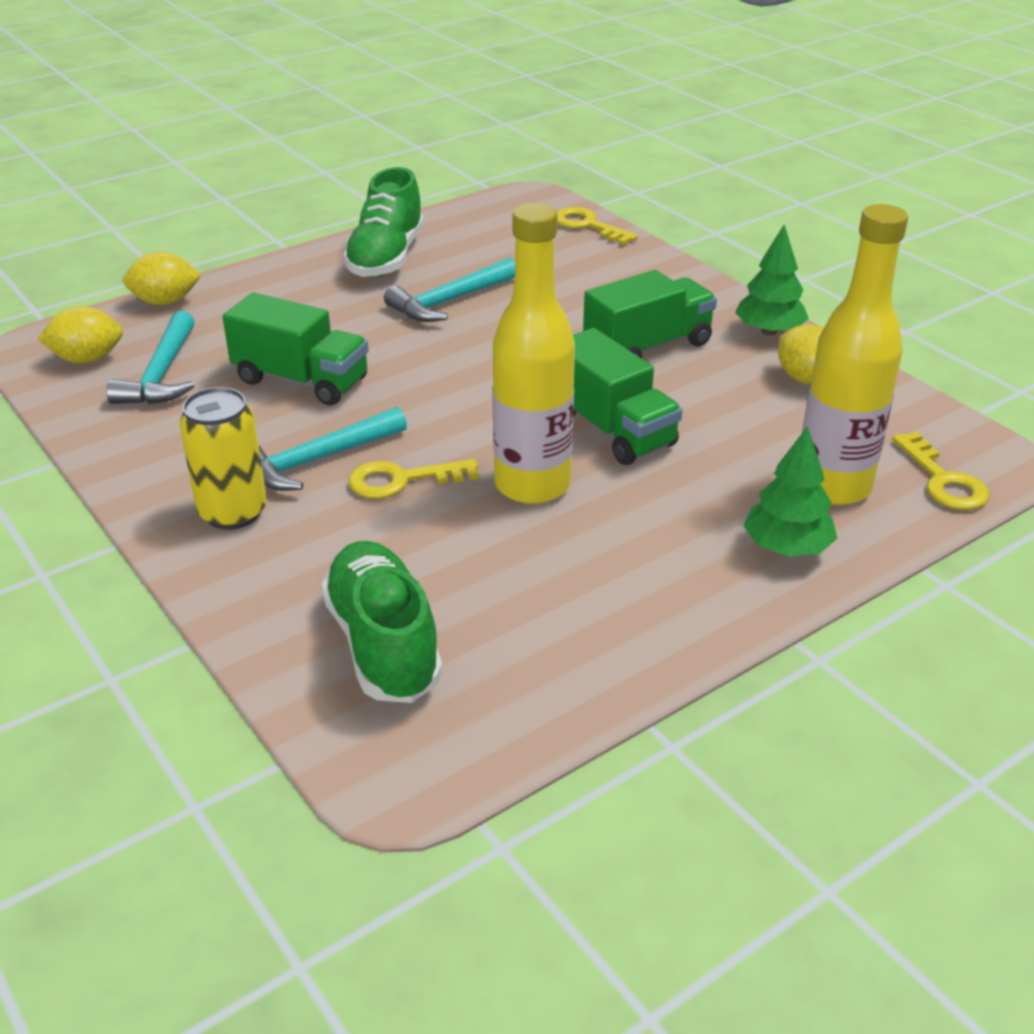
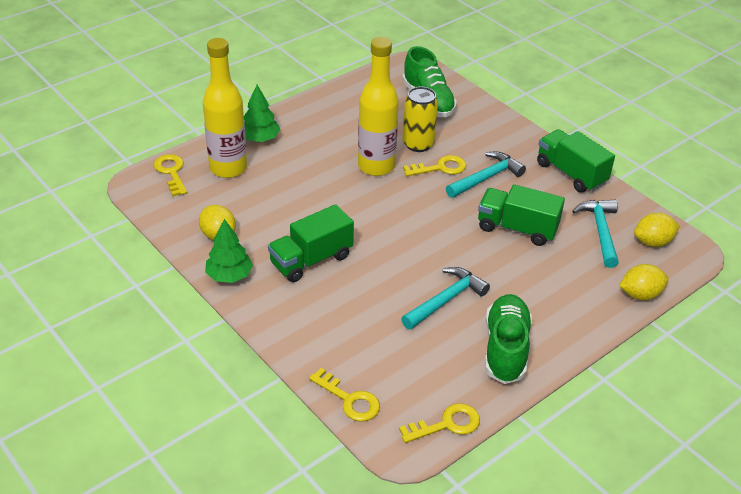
camera: 175 degrees right, 5 degrees up
yellow can [179,387,267,530] -> yellow can moved to [403,86,438,152]
green truck [573,328,682,465] -> green truck moved to [537,129,615,193]
none -> yellow key [399,403,480,443]

